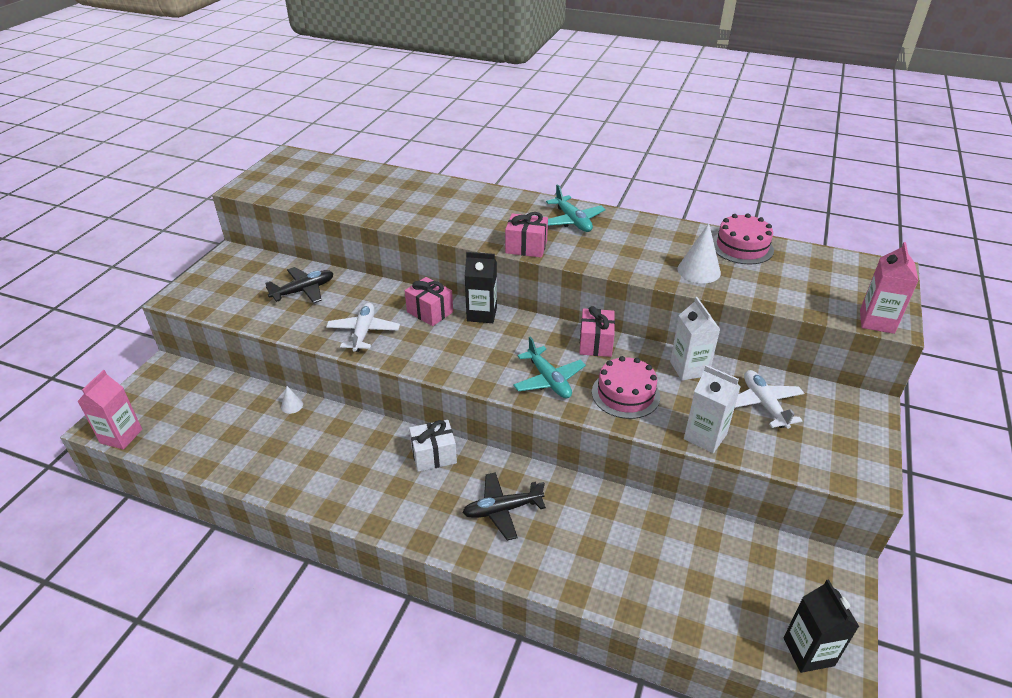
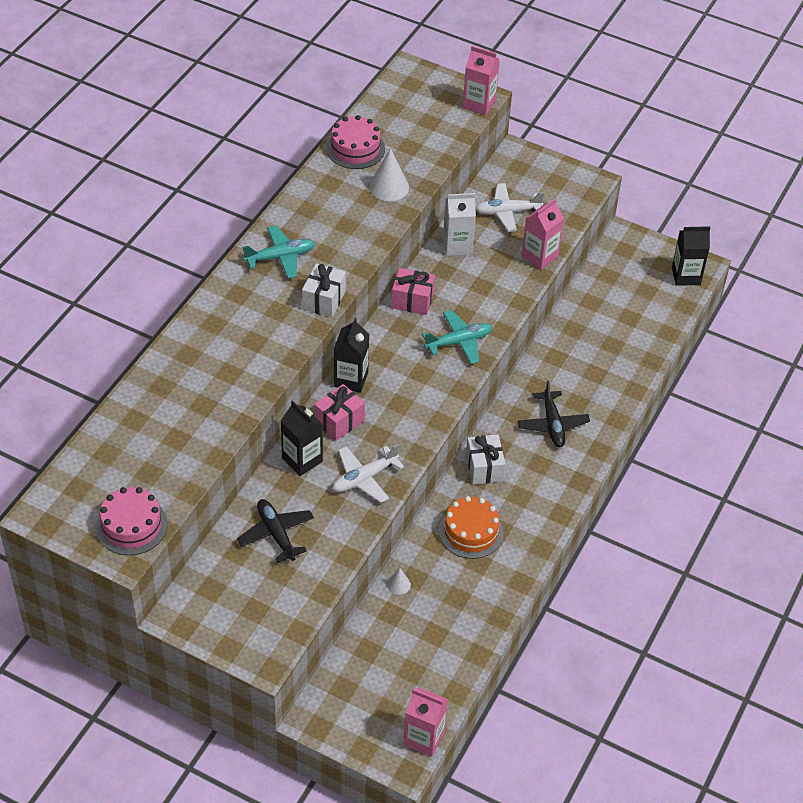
camera: 85 degrees left, 10 degrees up
white plane [326,303,400,352] -> white plane turned 45 degrees counterclockwise [332,444,404,503]
pink gift [505,212,548,258] -> white gift [302,264,346,318]
pink cake [592,356,660,419] -> pink cake moved to [96,487,168,555]
white carton [684,365,741,453] -> pink carton [522,199,564,270]
none -> black carton [281,401,323,476]
none -> orange cake [439,496,503,559]

